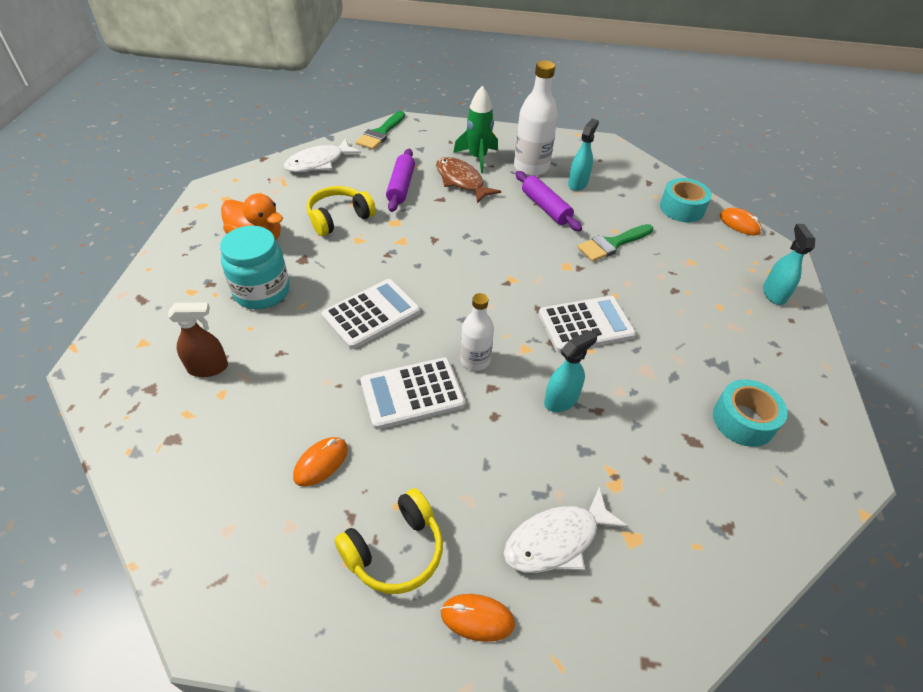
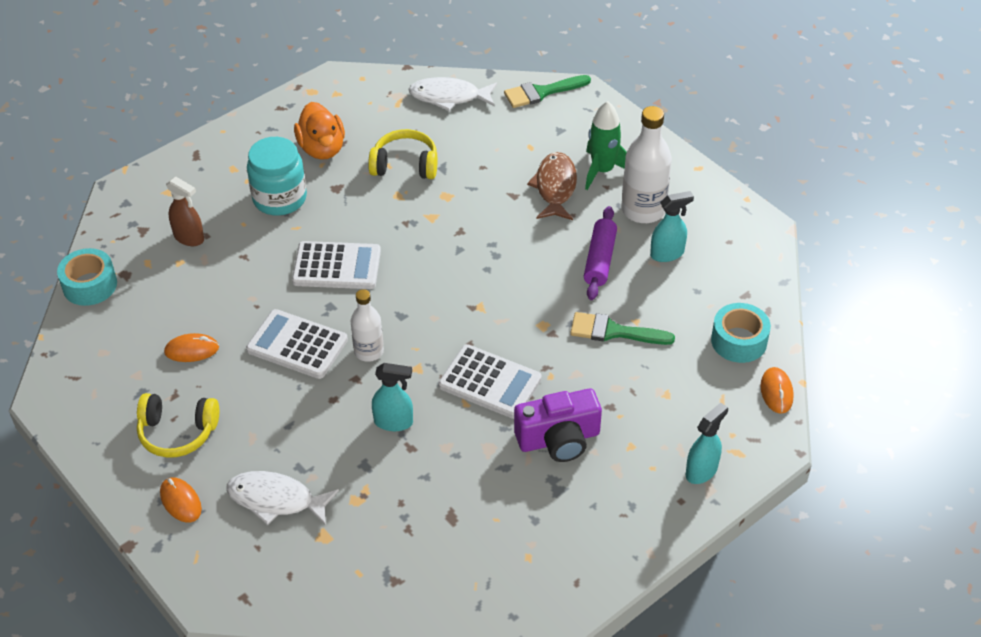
camera: 45 degrees right, 0 degrees up
purple rolling pin [386,149,415,212] -> none
turquoise tape [713,379,788,447] -> turquoise tape moved to [57,248,117,306]
none -> purple camera [514,389,602,462]

